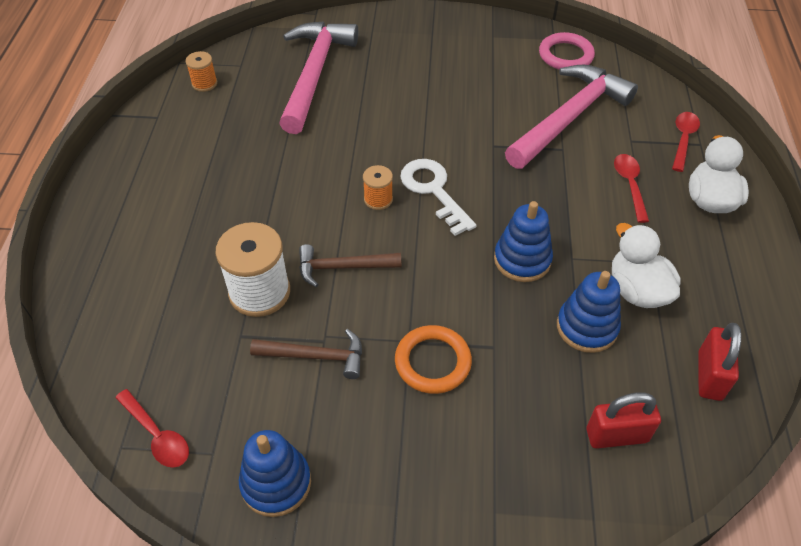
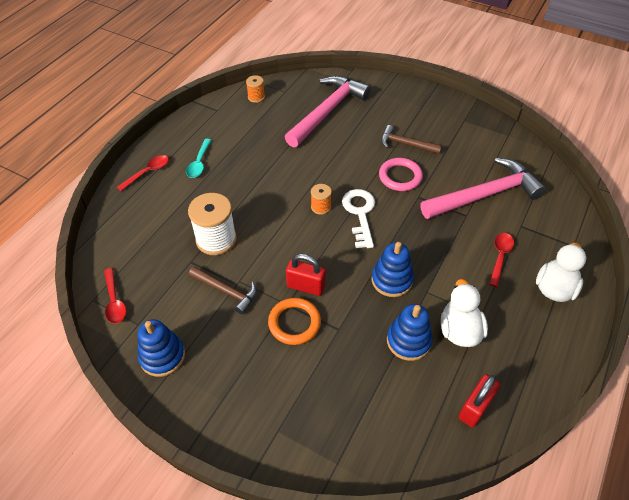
camera: 25 degrees right, 0 degrees up
brown hammer [299,244,402,287] -> brown hammer moved to [381,125,442,154]
pink ring [539,32,595,69] -> pink ring moved to [379,158,423,191]
red padlock [586,392,661,449] -> red padlock moved to [286,254,326,296]
red spoon [672,112,700,172] -> red spoon moved to [117,155,169,191]
none -> turquoise spoon [186,139,211,178]

